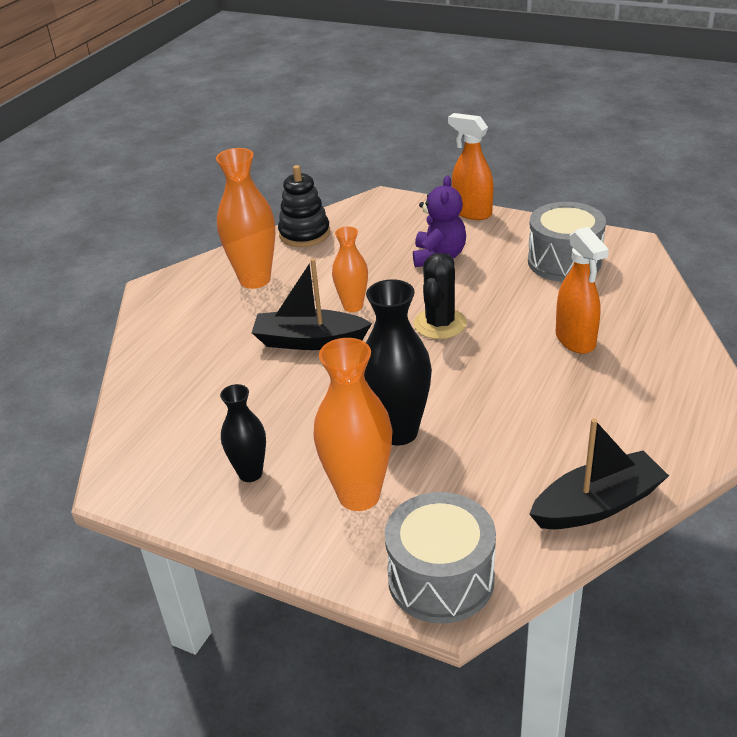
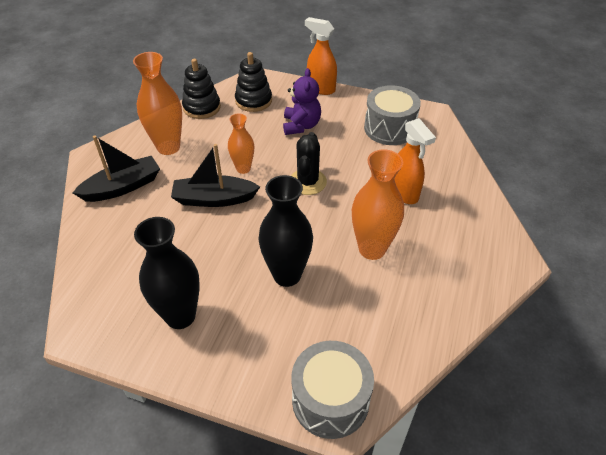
camera: 10 degrees left, 10 degrees up
black vase [220,384,266,482] -> black vase [134,217,200,329], size x1.66
orange vase [313,338,393,511] -> orange vase moved to [352,149,404,260]
black boat [529,418,669,529] -> black boat moved to [73,135,160,202]
none -> black stacking toy [235,52,272,112]

